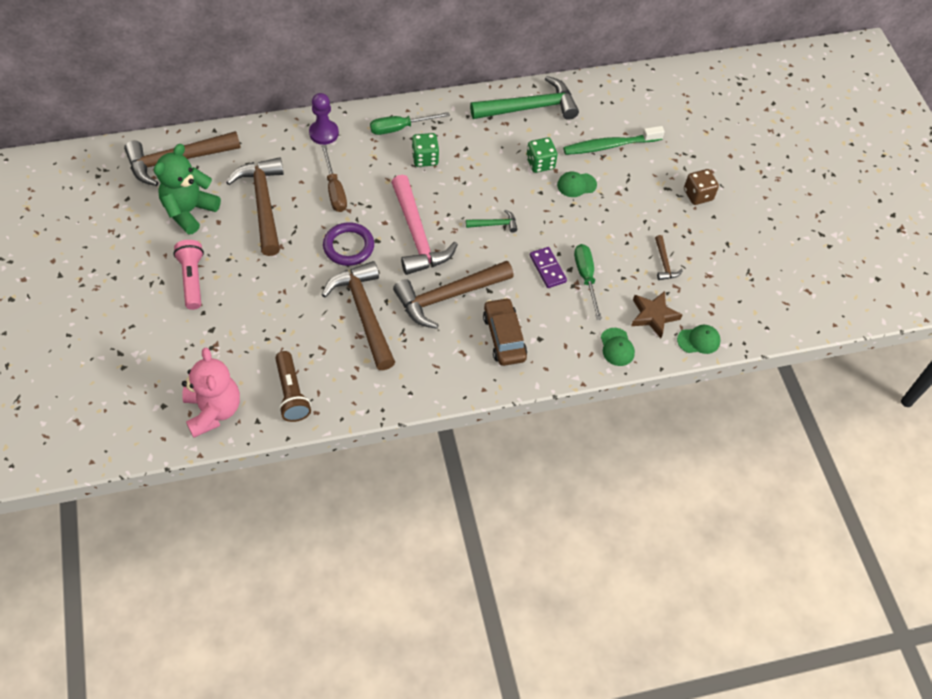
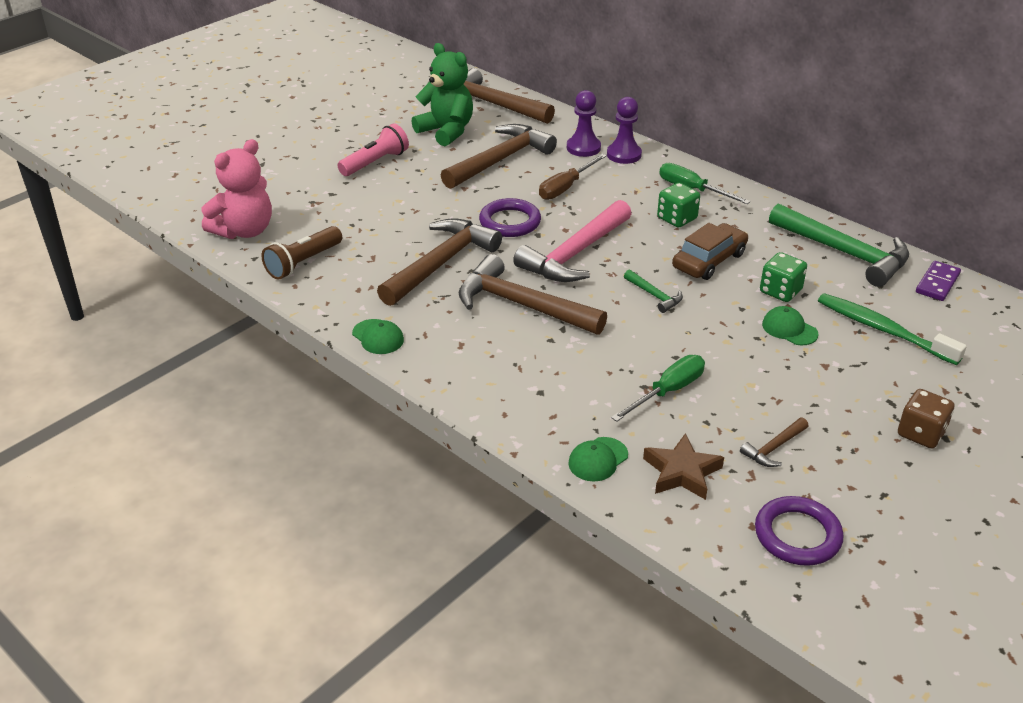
camera: 60 degrees right, 20 degrees down
green teddy bear [154,144,221,234] -> green teddy bear turned 45 degrees clockwise [411,43,473,146]
brown car [483,297,527,366] -> brown car moved to [672,223,748,280]
purple domino [530,247,567,288] -> purple domino moved to [916,261,961,301]
green cap [677,325,721,354] -> green cap moved to [352,319,404,354]
none -> purple pawn [567,90,601,157]
none -> purple ring [755,496,844,566]

